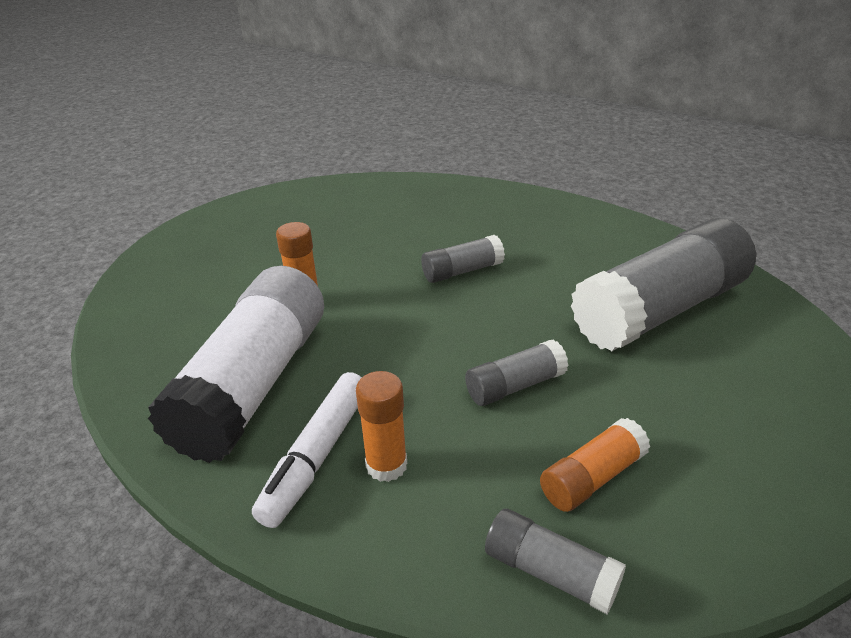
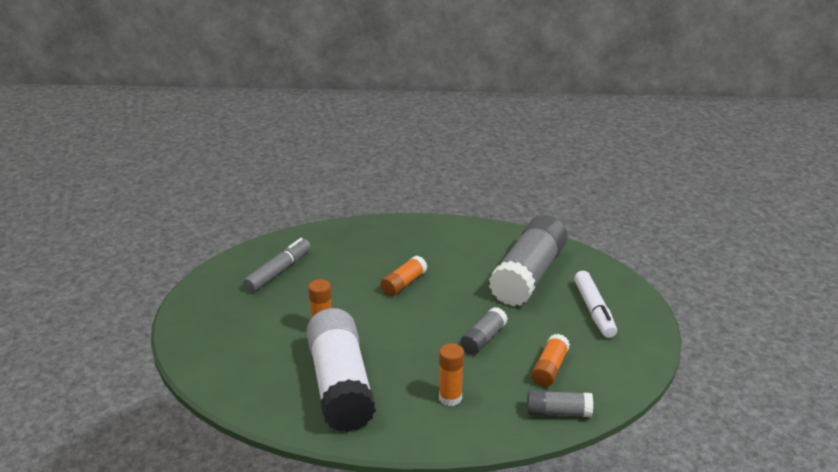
camera: 30 degrees left, 5 degrees down
white marker [252,372,362,528] -> white marker moved to [574,271,617,338]
grey glue stick [421,235,505,283] -> orange glue stick [380,256,427,296]
none -> grey marker [243,238,311,292]

